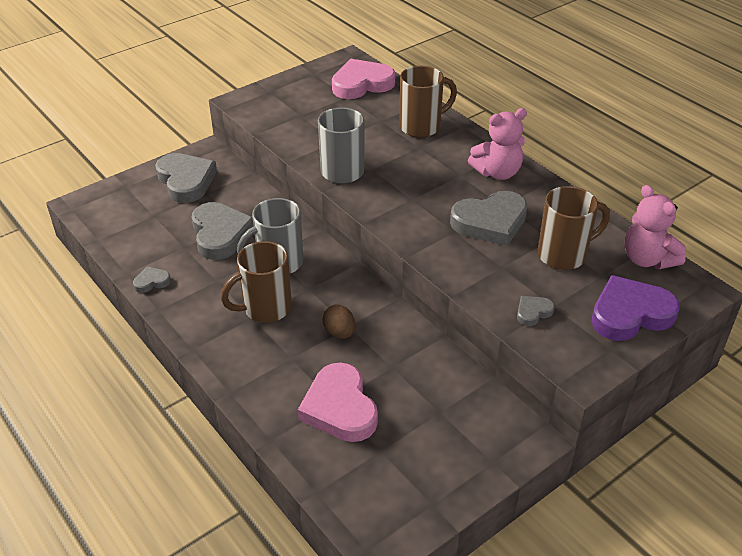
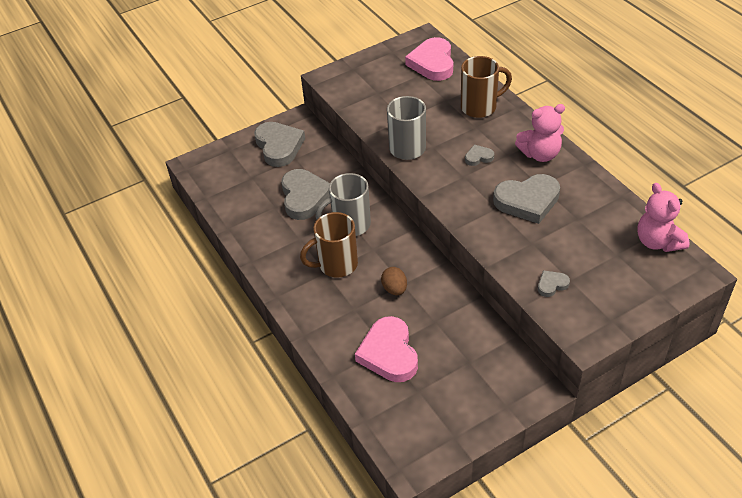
camera: 10 degrees right, 5 degrees up
grey heart [133,266,171,293] -> grey heart moved to [465,145,494,166]
pink heart [332,59,395,99] -> pink heart turned 75 degrees counterclockwise [405,37,453,81]
brown mug [537,186,610,270] -> none
purple heart [591,275,680,341] -> none

